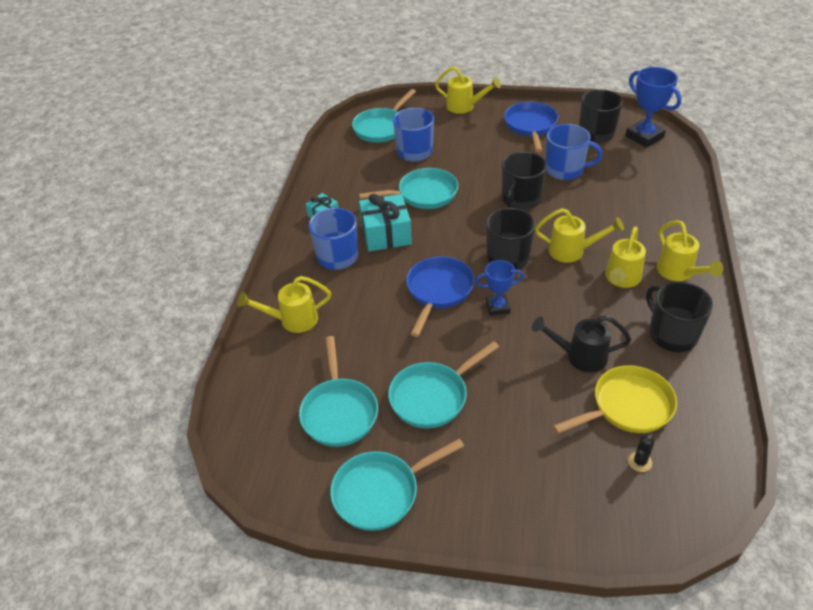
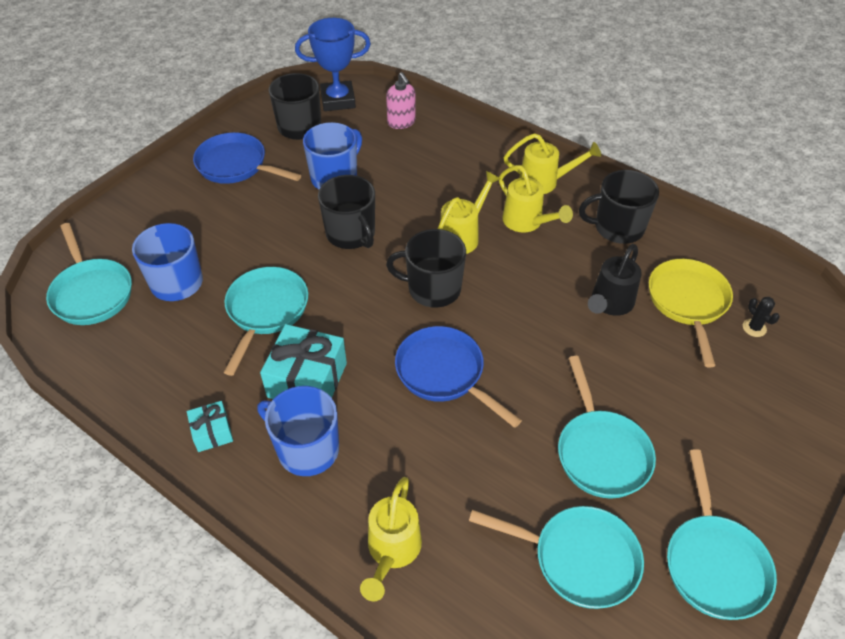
camera: 65 degrees left, 5 degrees up
yellow watering can [435,66,501,114] -> none
blue trophy [475,260,524,316] -> none
none -> pink soap dispenser [386,72,416,129]

